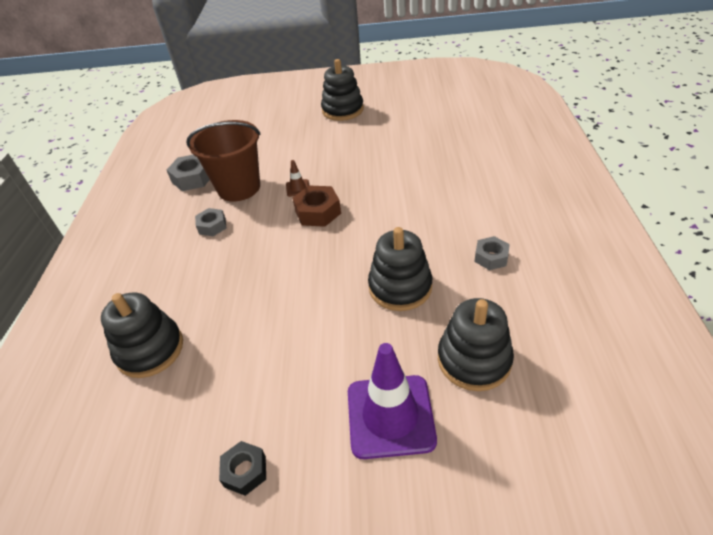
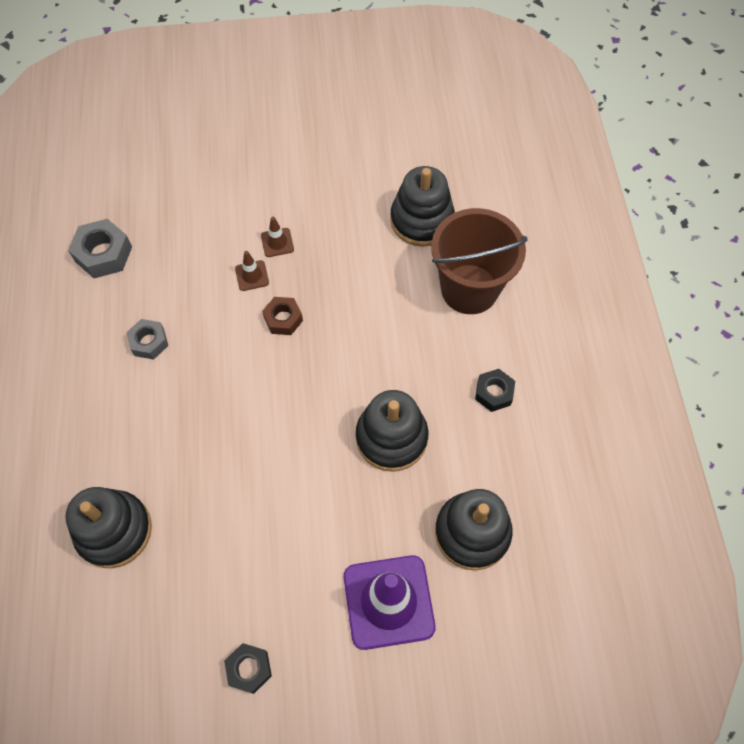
camera: 10 degrees left, 20 degrees up
brown bucket [186,120,260,201] -> brown bucket moved to [431,208,528,314]
brown nut [293,186,341,227] -> brown nut [262,297,303,335], size x0.66
black stacking toy [321,59,364,121] -> black stacking toy moved to [390,166,455,247]
grey nut [474,236,510,270] -> black nut [475,369,515,412]
none -> brown traffic cone [261,217,294,257]

